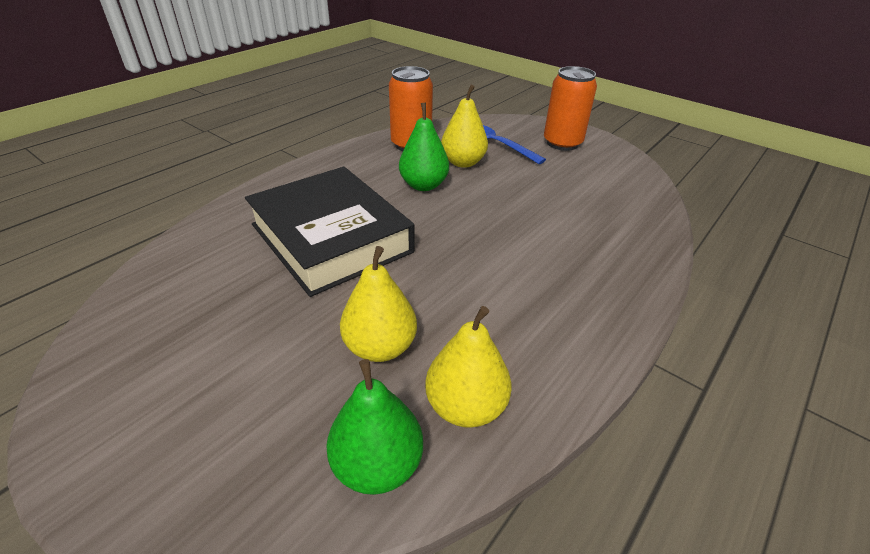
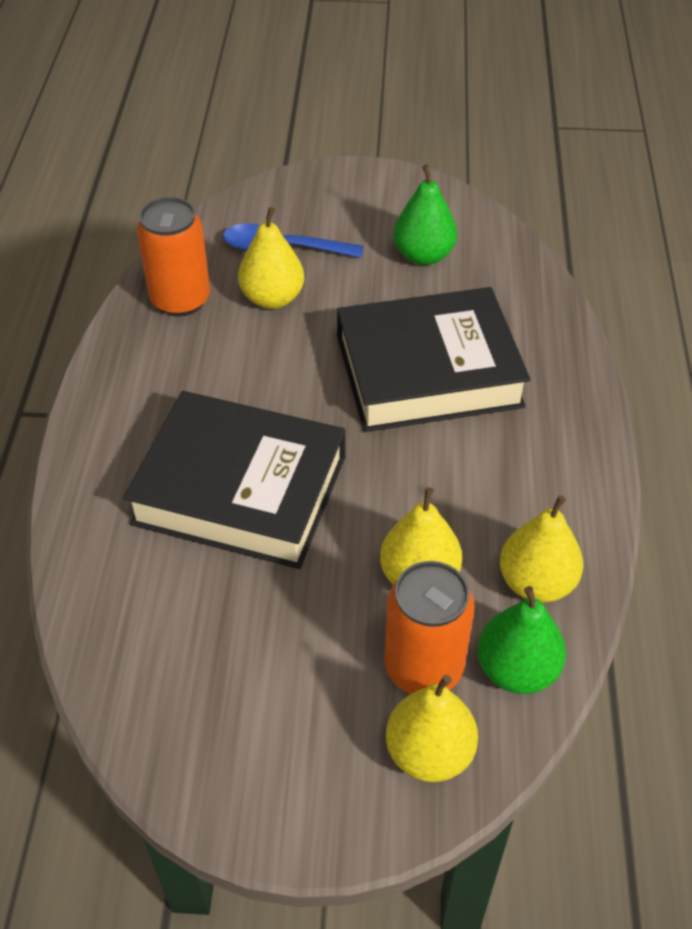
camera: 35 degrees left, 10 degrees up
green pear [399,103,449,191] -> green pear moved to [393,165,457,265]
orange can [544,66,597,151] -> orange can moved to [384,561,475,694]
none -> black book [337,287,531,432]
none -> yellow pear [386,675,478,782]

